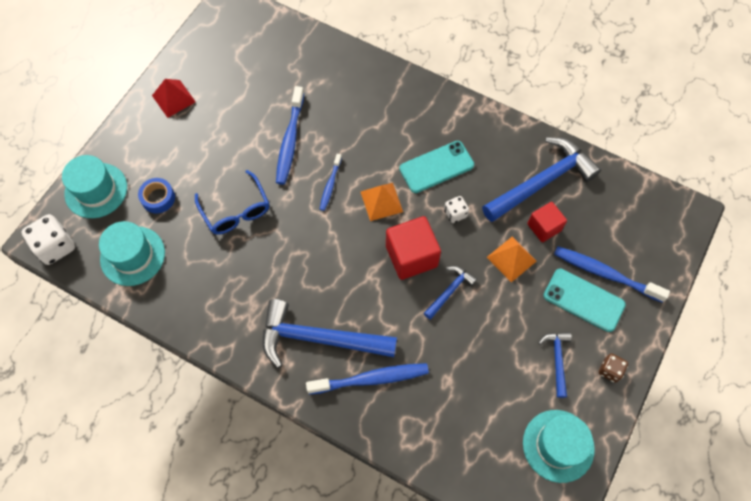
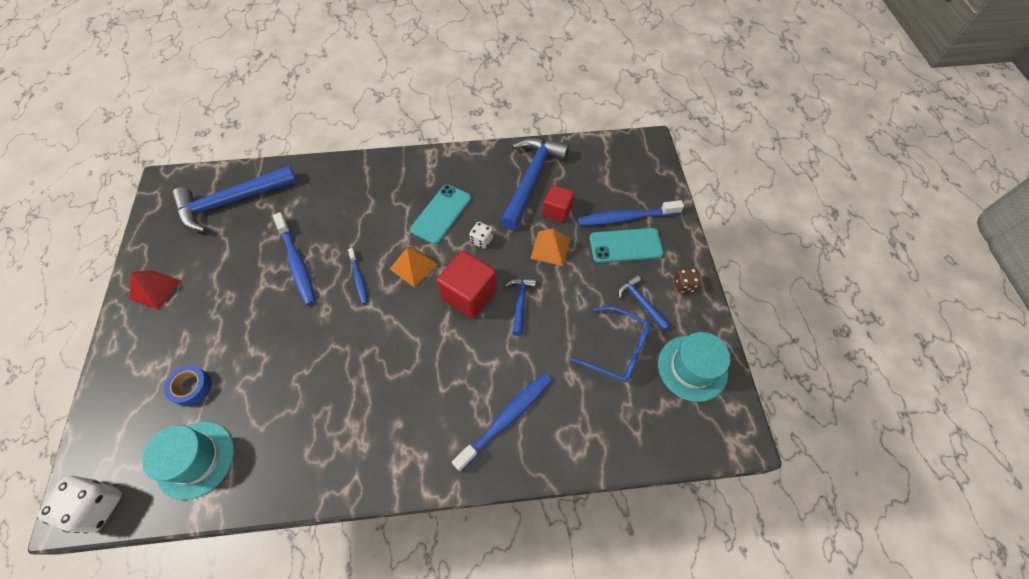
camera: 35 degrees left, 5 degrees down
turquoise hat [62,155,127,218] -> none
blue glasses [195,170,269,235] -> blue glasses moved to [570,306,651,383]
blue hammer [263,299,397,368] -> blue hammer moved to [172,166,297,232]

